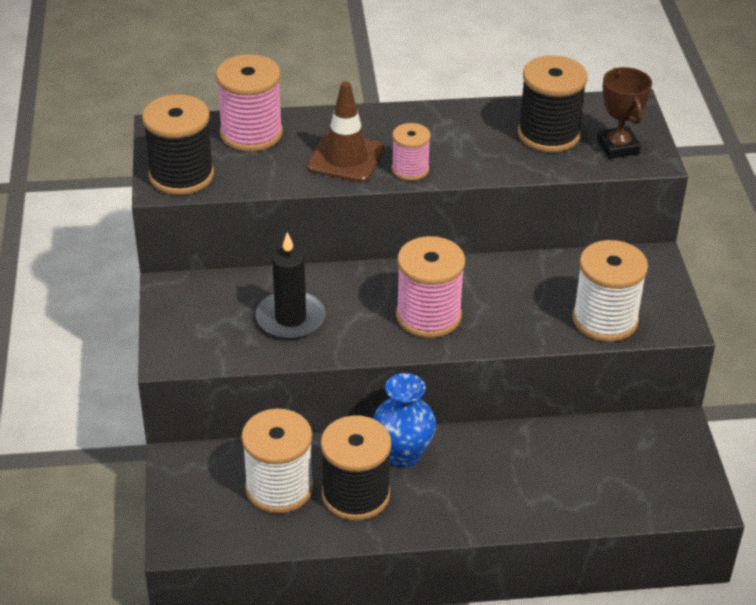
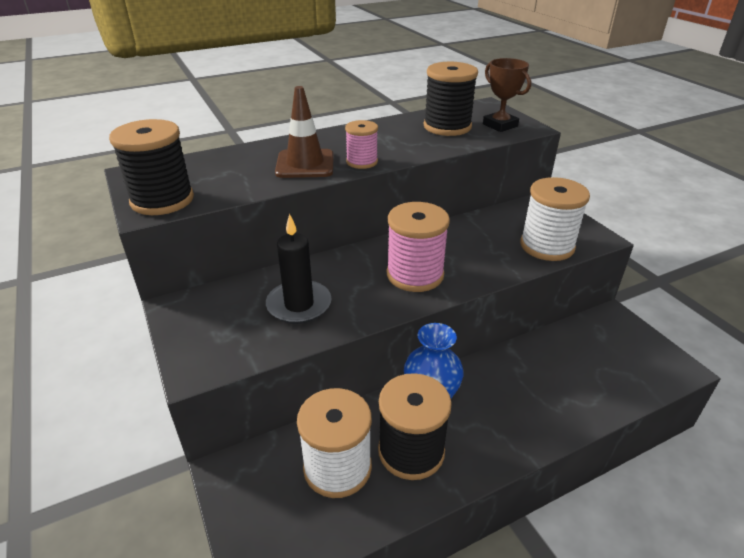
camera: 20 degrees left, 5 degrees down
pink spool [216,54,283,152] -> none

